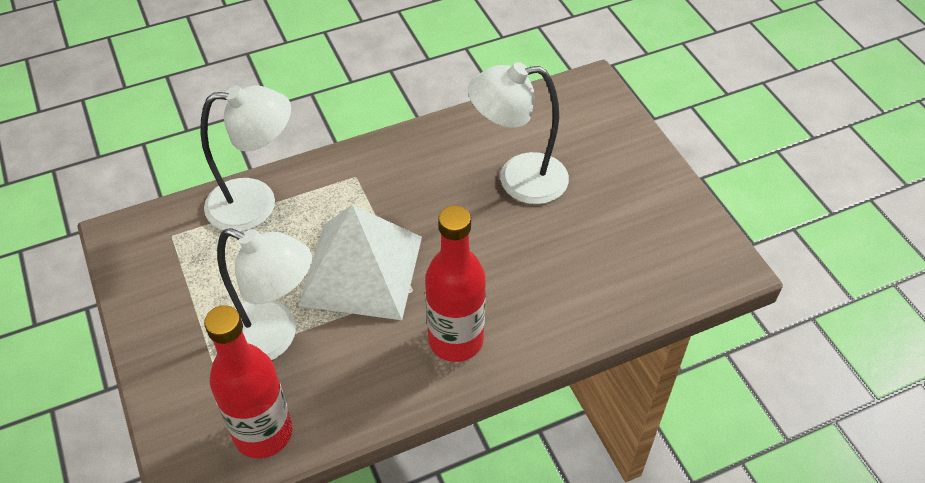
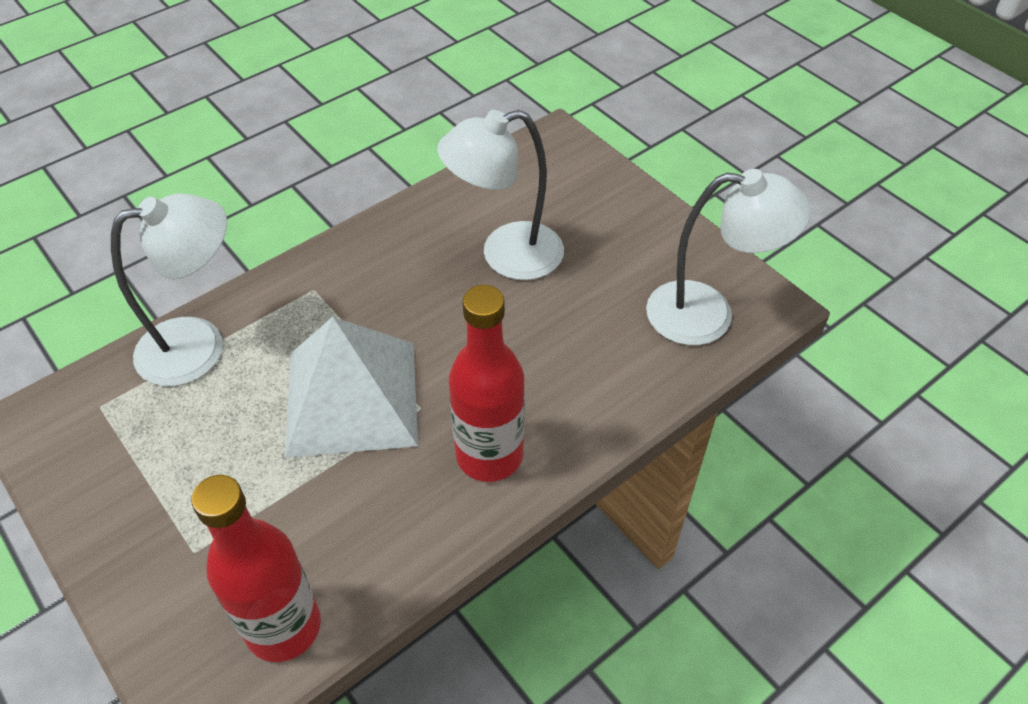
camera: 15 degrees left, 0 degrees up
white lamp [217,228,312,360] -> white lamp moved to [646,169,811,345]

